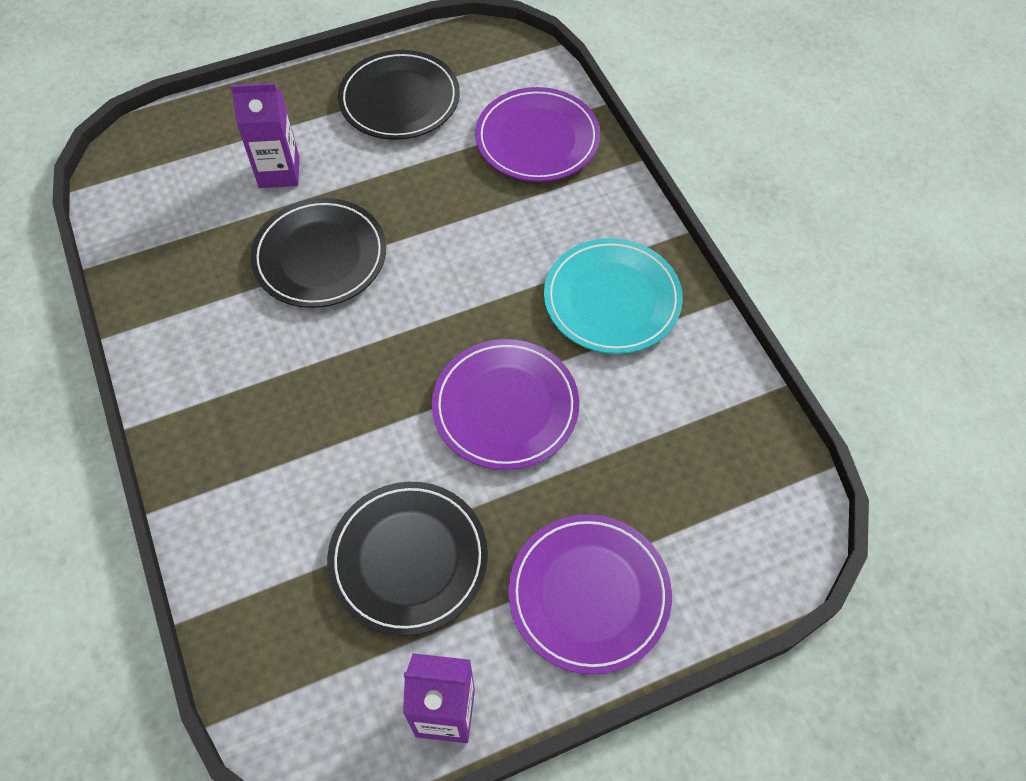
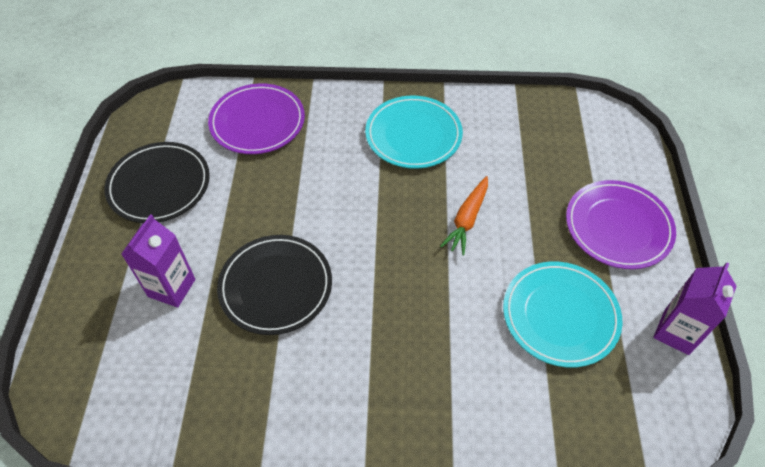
camera: 65 degrees left, 5 degrees down
black plate [327,482,488,636] -> turquoise plate [503,262,623,367]
purple plate [432,339,579,470] -> orange carrot [440,176,488,255]

